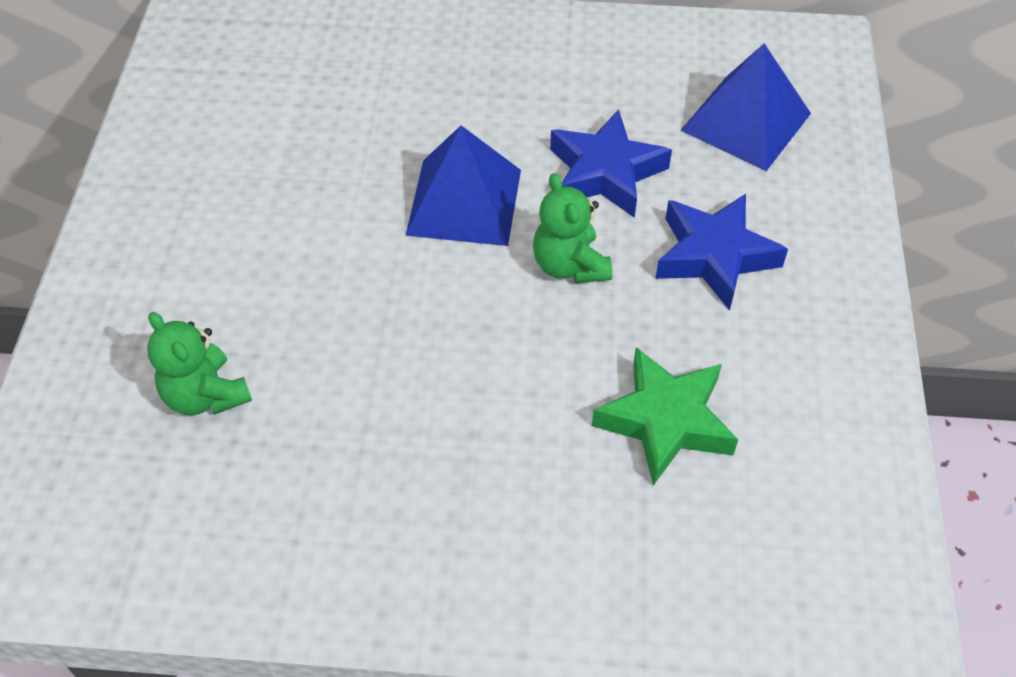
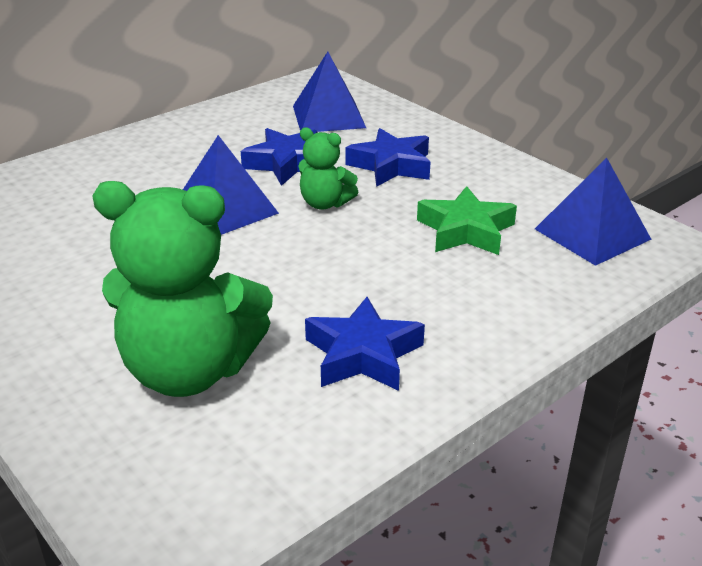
camera: 45 degrees left, 20 degrees down
green teddy bear [147,312,252,416] -> green teddy bear [92,181,273,397], size x2.04
none -> blue star [305,297,425,391]
none -> blue pyramid [535,158,651,266]

